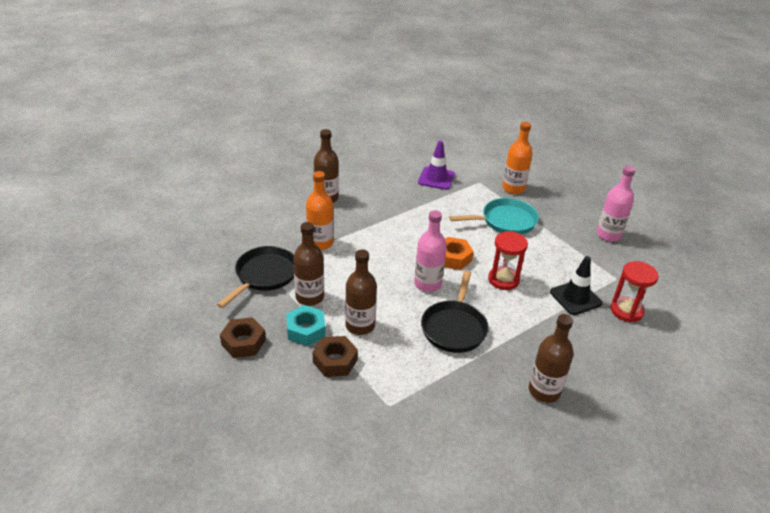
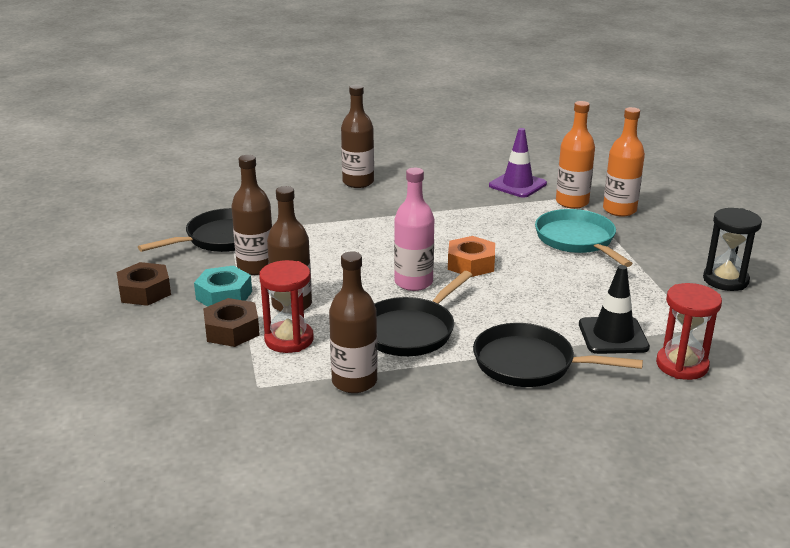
camera: 25 degrees right, 10 degrees down
orange bottle [306,171,334,250] -> orange bottle moved to [556,101,595,209]
turquoise pan [449,198,539,234] -> turquoise pan turned 120 degrees counterclockwise [535,209,633,267]
red hourglass [488,231,528,290] -> red hourglass moved to [259,260,314,353]
brown bottle [529,314,573,403] -> brown bottle moved to [329,251,378,393]
pink bottle [597,166,635,242] -> black hourglass [703,208,762,291]
none -> black pan [473,323,643,387]

